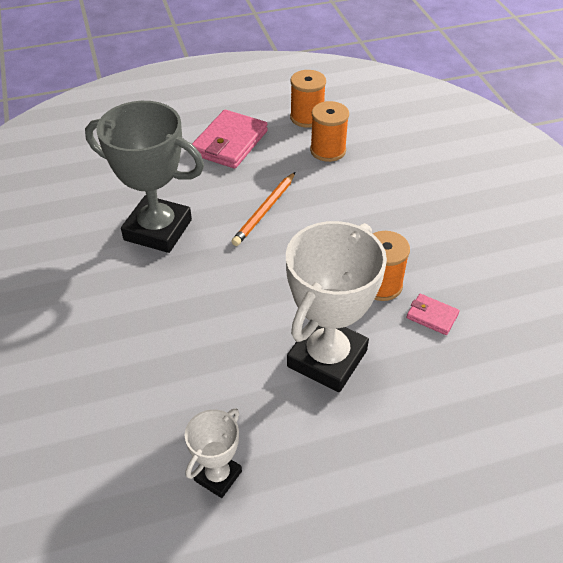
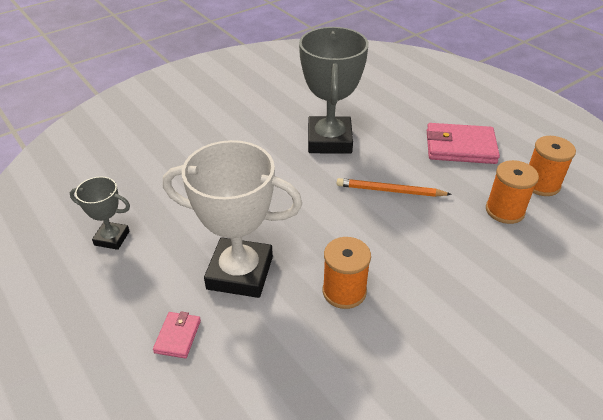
camera: 70 degrees right, 5 degrees down
white trophy [185,408,242,498] -> grey trophy [70,177,130,250]
pink wallet [407,294,460,335] -> pink wallet moved to [153,312,201,358]

